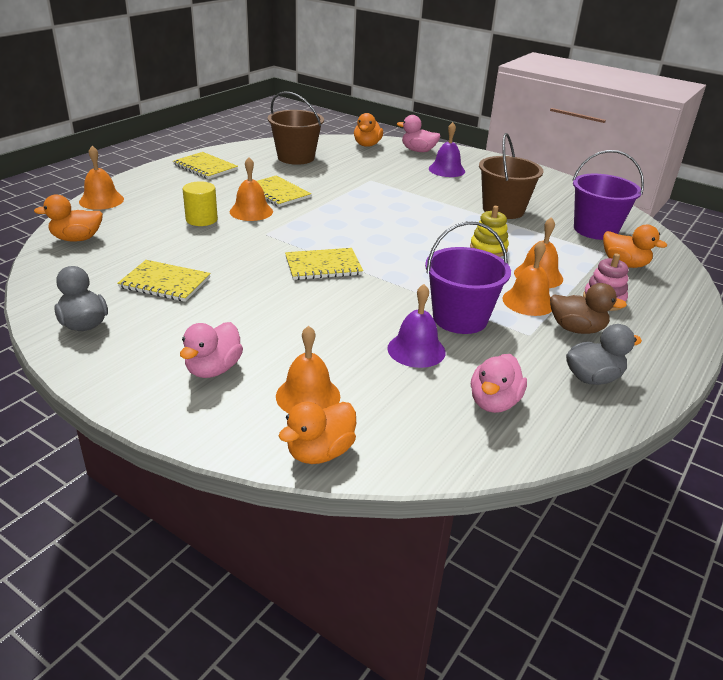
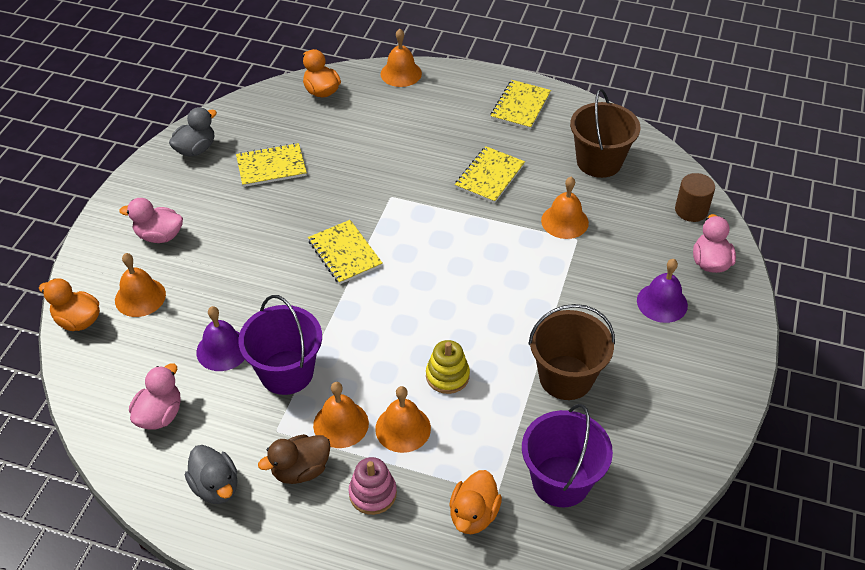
camera: 75 degrees right, 15 degrees up
yellow notebook [117,260,210,302] -> yellow notebook turned 75 degrees clockwise [236,143,307,187]
yellow cylinder [183,181,218,226] -> none
orange bell [230,157,273,221] -> orange bell moved to [541,177,589,239]
orange duck [354,113,383,147] -> brown cylinder [675,173,715,222]
pink duck [471,354,527,413] -> pink duck turned 105 degrees clockwise [129,363,181,430]
brown duck [550,283,627,334] -> brown duck turned 60 degrees clockwise [258,434,331,484]

